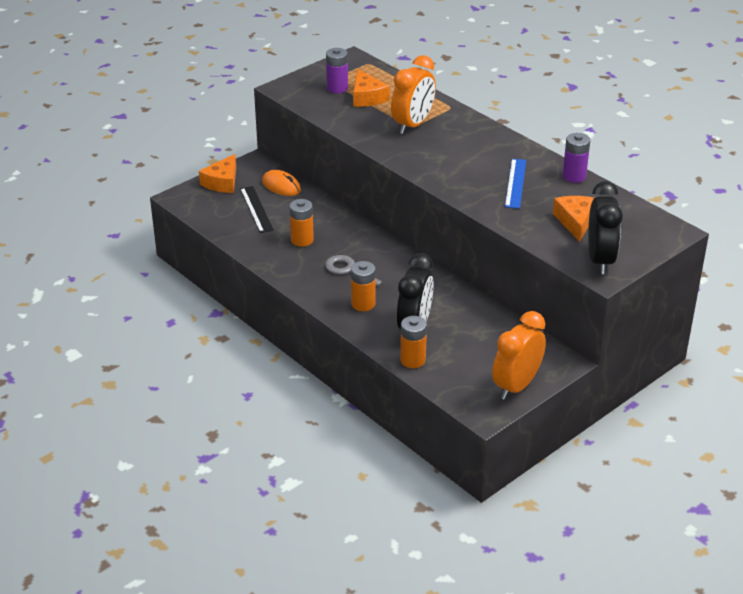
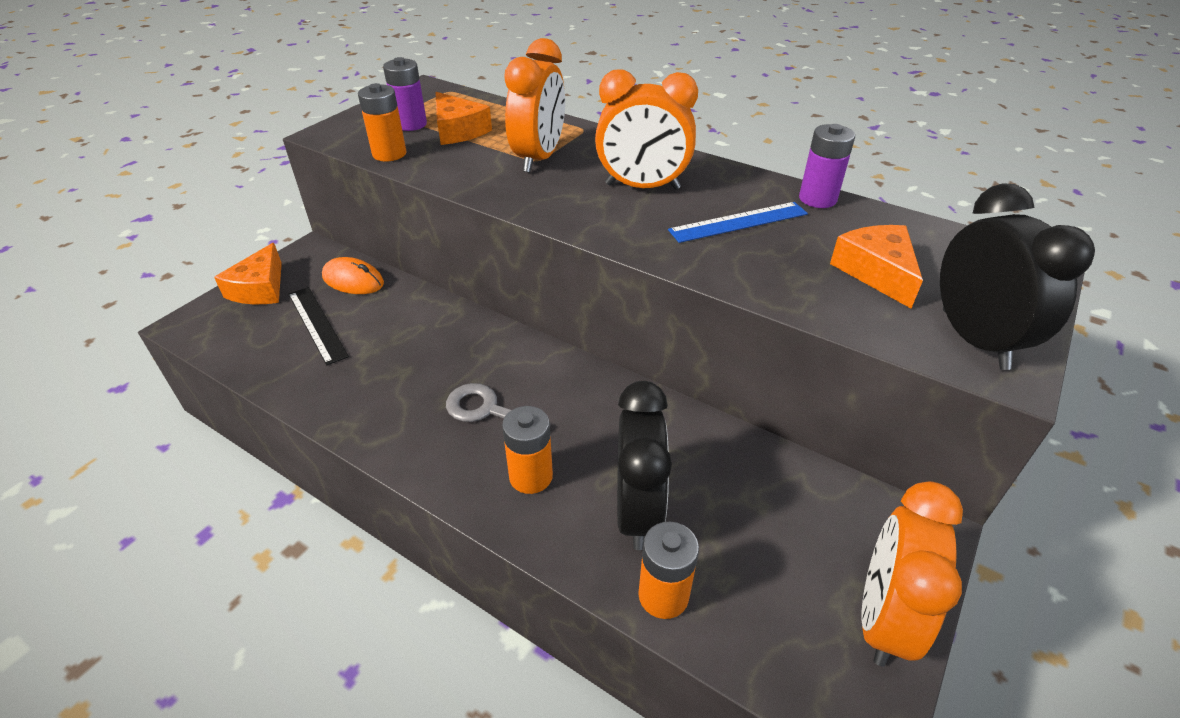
camera: 15 degrees left, 5 degrees up
orange battery [289,199,314,247] -> orange battery moved to [358,83,407,161]
blue ruler [505,159,526,209] -> blue ruler turned 75 degrees clockwise [668,202,808,243]
none -> orange clock [595,70,698,190]

